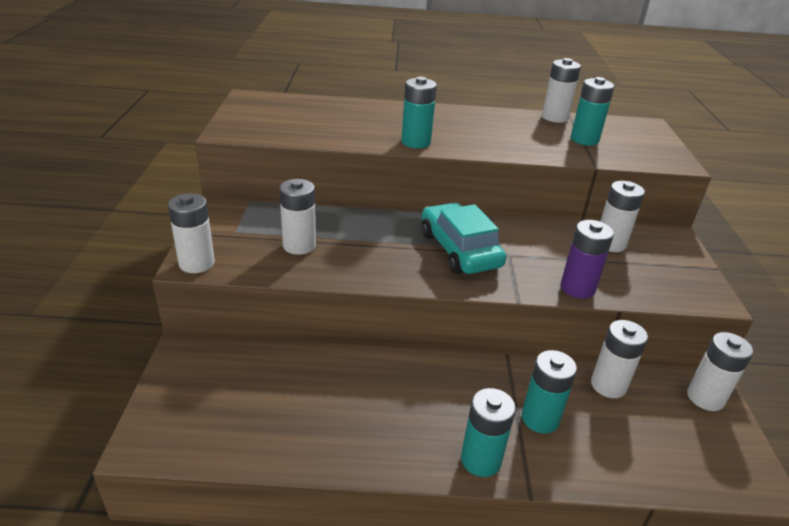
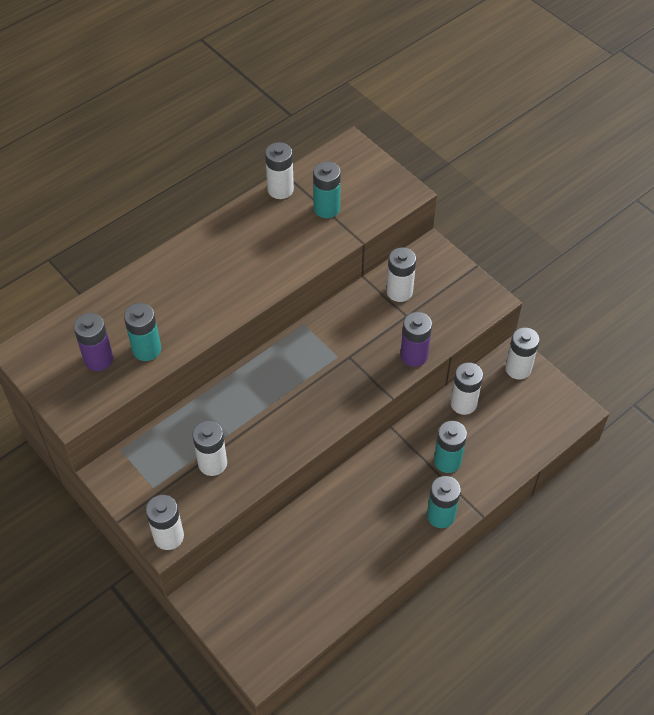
camera: 40 degrees left, 20 degrees up
turquoise battery [401,77,437,148] -> turquoise battery moved to [124,303,161,361]
turquoise car [422,203,506,274] -> none
none -> purple battery [73,313,113,371]

